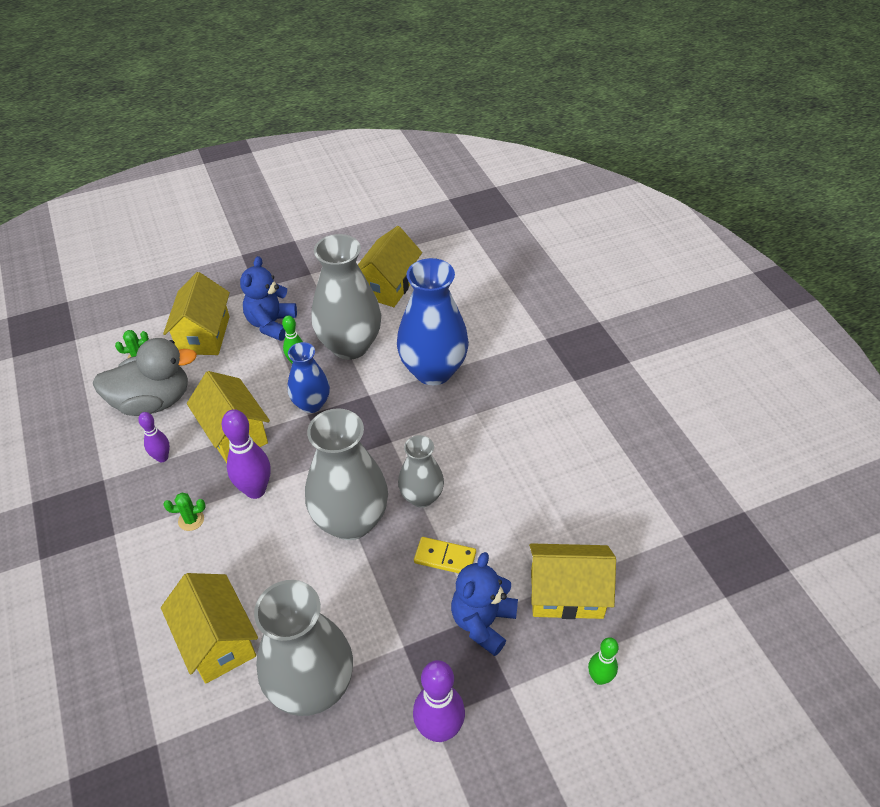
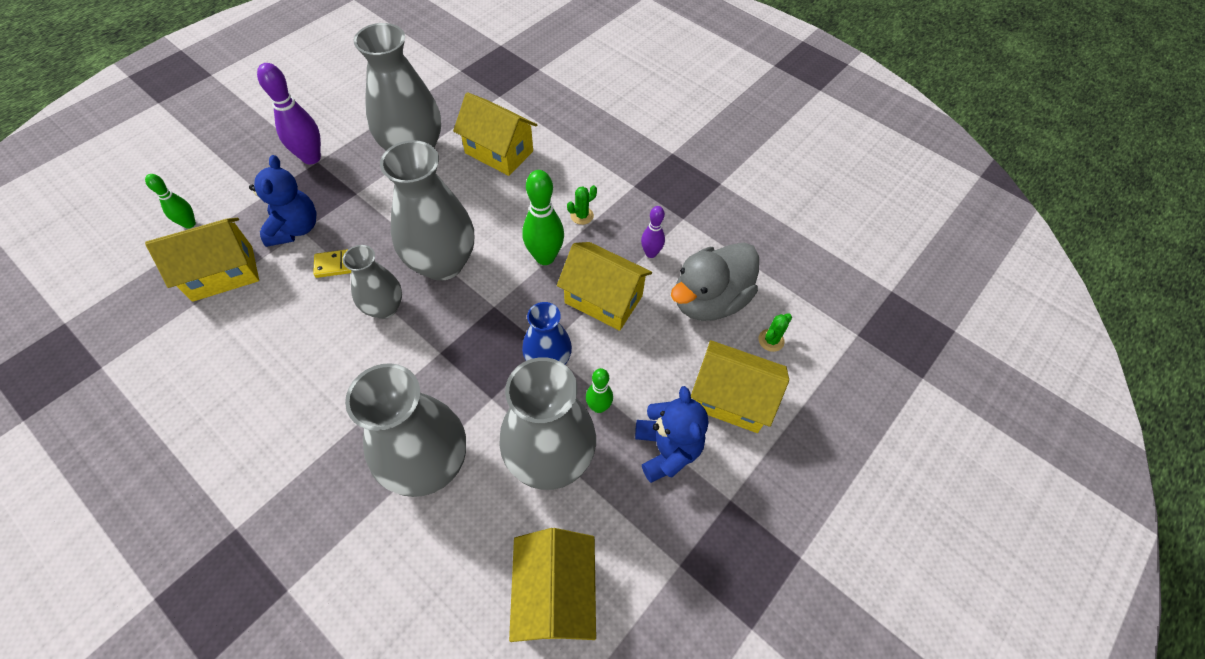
camera: 150 degrees right, 10 degrees up
yellow house [163,272,230,355] -> yellow house turned 45 degrees counterclockwise [691,340,789,433]
purple bowling pin [221,409,271,499] -> green bowling pin [523,170,564,265]
blue vase [397,258,469,385] -> grey vase [345,363,466,497]

